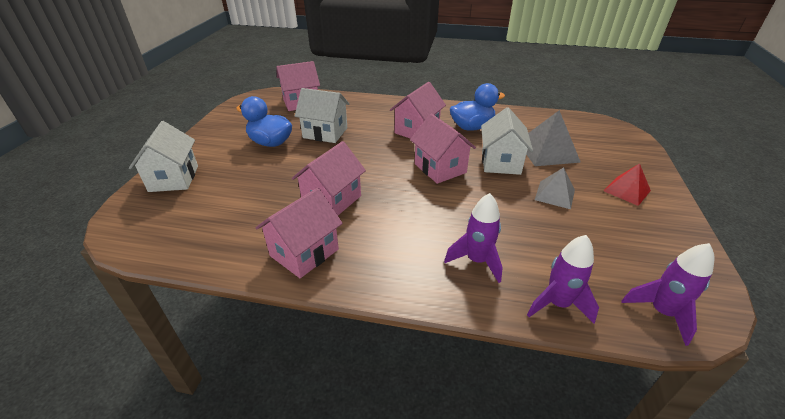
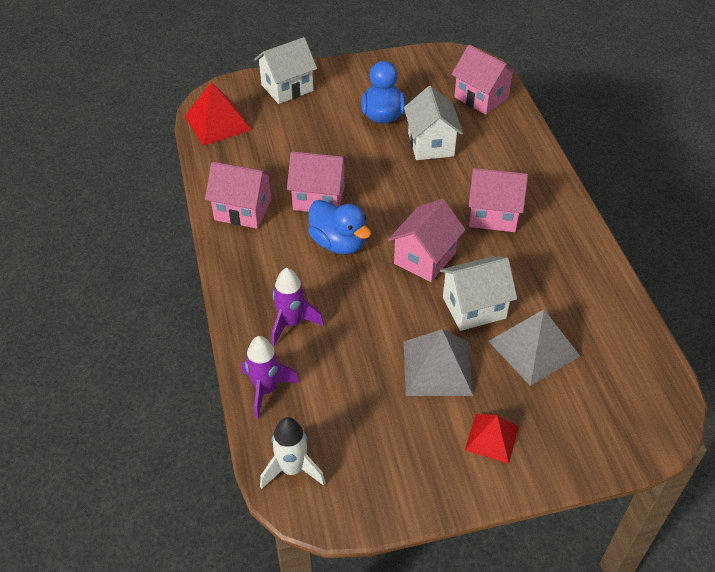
camera: 65 degrees right, 10 degrees up
blue duck [450,83,505,131] -> blue duck moved to [308,200,371,254]
grey pyramid [535,167,575,209] -> grey pyramid [404,329,473,396], size x1.57
purple rocket [621,243,714,346] -> white rocket [260,417,325,489]
none -> red pyramid [185,82,252,146]

